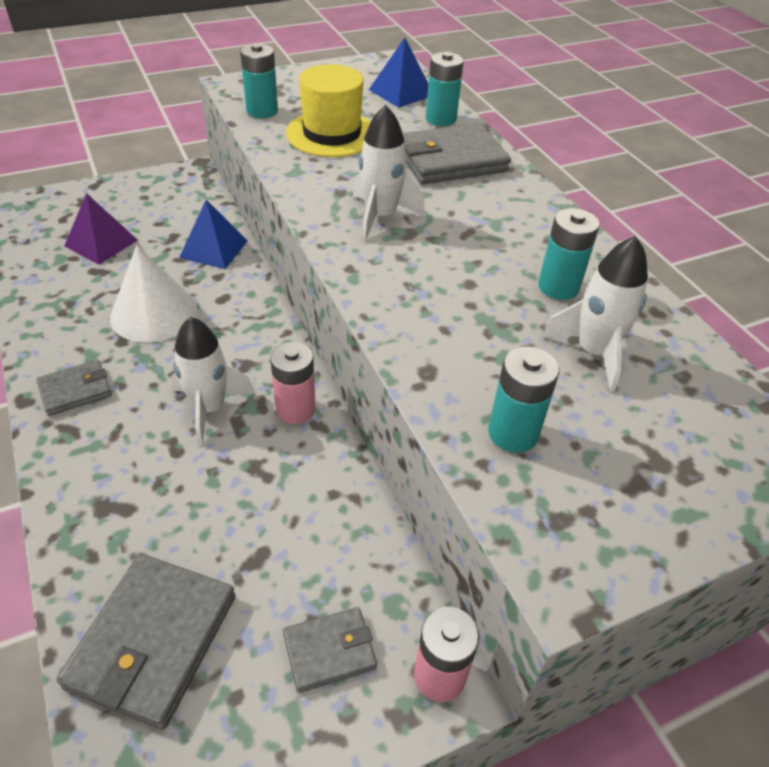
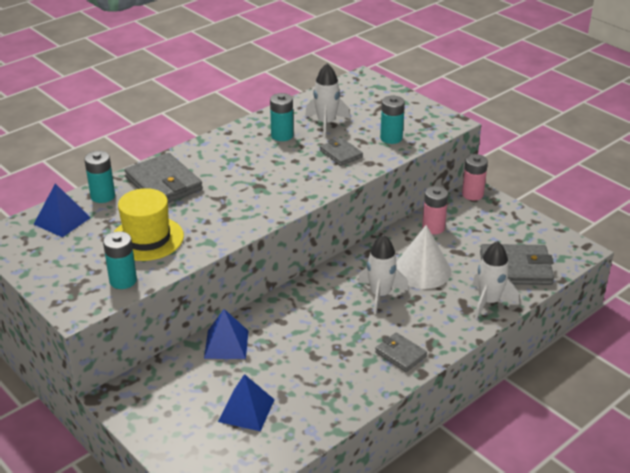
camera: 105 degrees left, 10 degrees down
purple pyramid [64,193,138,265] -> blue pyramid [218,374,275,431]
white cone [110,245,198,343] -> white cone moved to [396,225,451,289]
pink battery [270,342,316,424] -> pink battery moved to [422,186,448,234]
grey wallet [283,607,377,693] -> grey wallet moved to [320,138,363,166]
white rocket [353,105,425,241] -> white rocket moved to [472,241,519,319]

